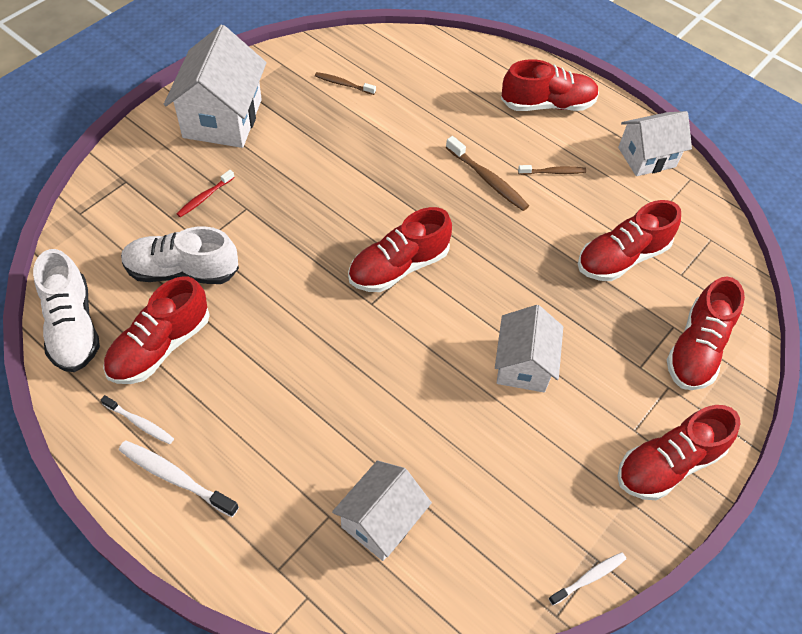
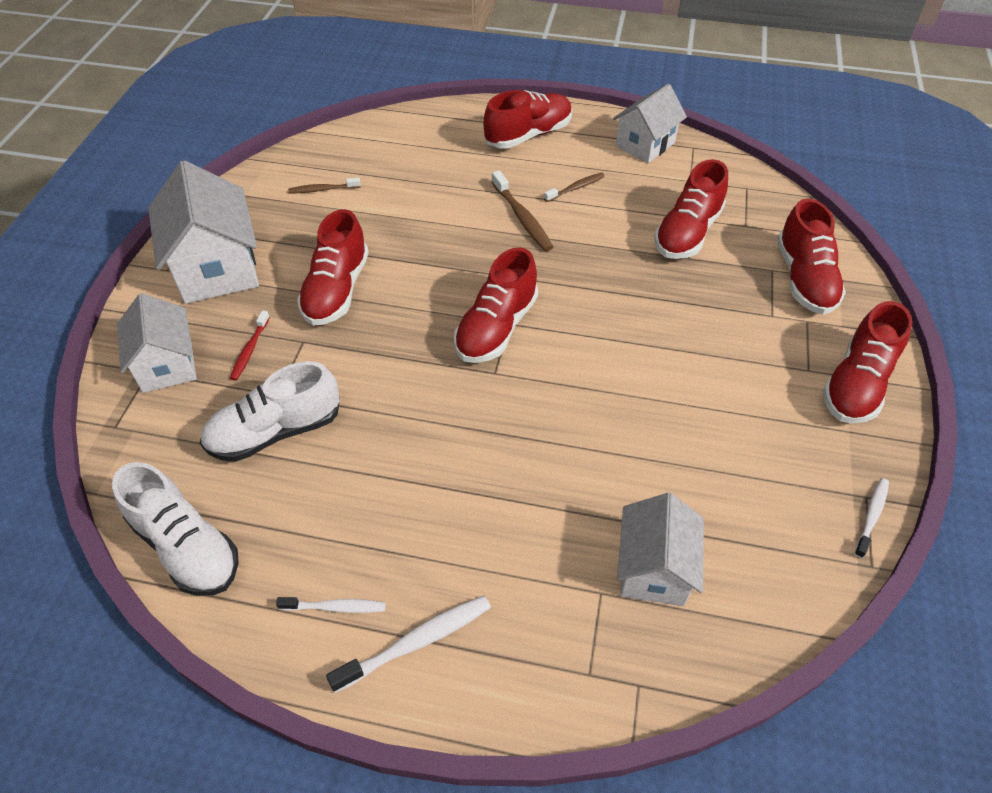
camera: 25 degrees left, 5 degrees down
red shoe [103,276,210,384] -> red shoe moved to [297,209,369,326]
white toothbrush [119,441,239,517] -> white toothbrush turned 150 degrees clockwise [326,596,491,693]
brown toothbrush [446,136,529,211] -> brown toothbrush turned 45 degrees clockwise [492,170,553,251]
white house [495,305,563,392] -> white house moved to [117,293,197,393]

